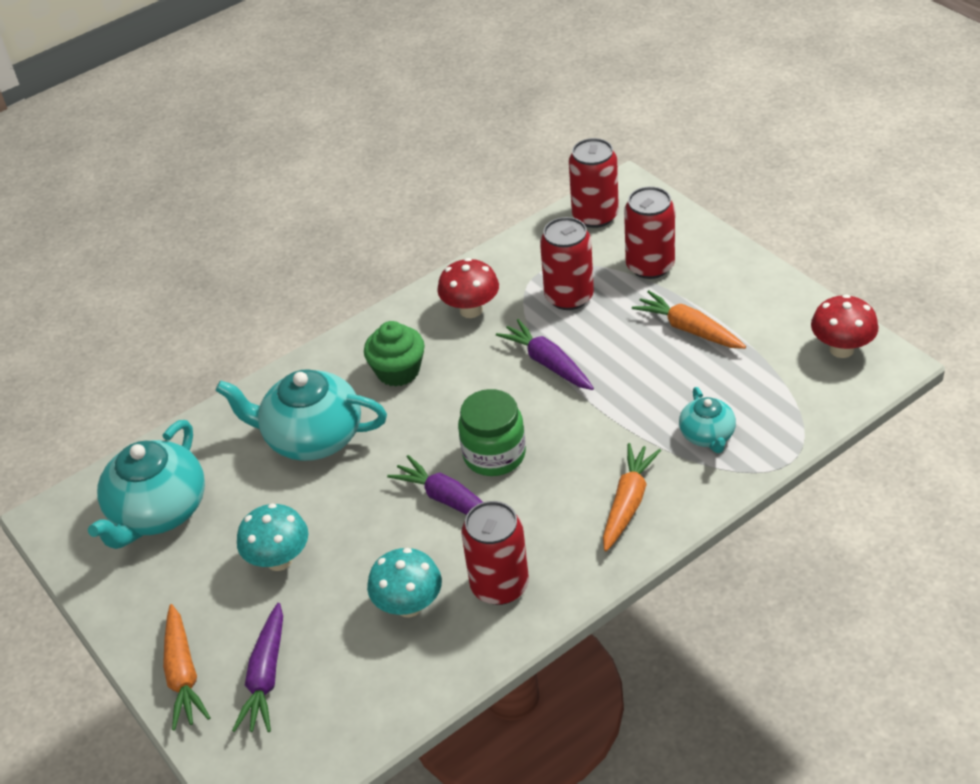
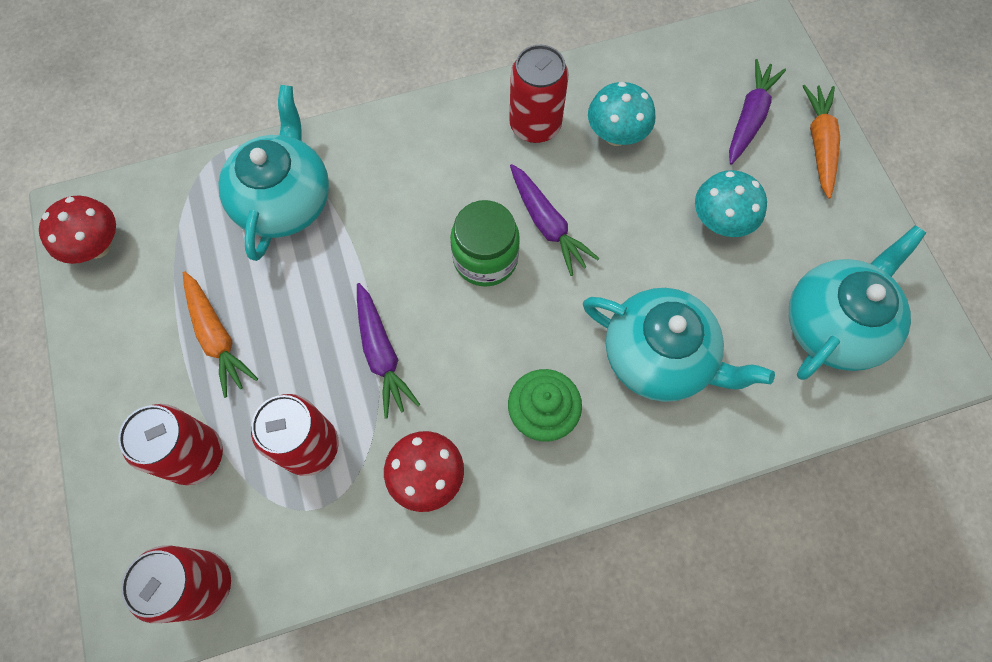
camera: 165 degrees left, 25 degrees up
orange carrot [603,443,661,552] -> none
turquoise teapot [679,387,736,453] -> turquoise teapot [218,85,329,261], size x1.86

